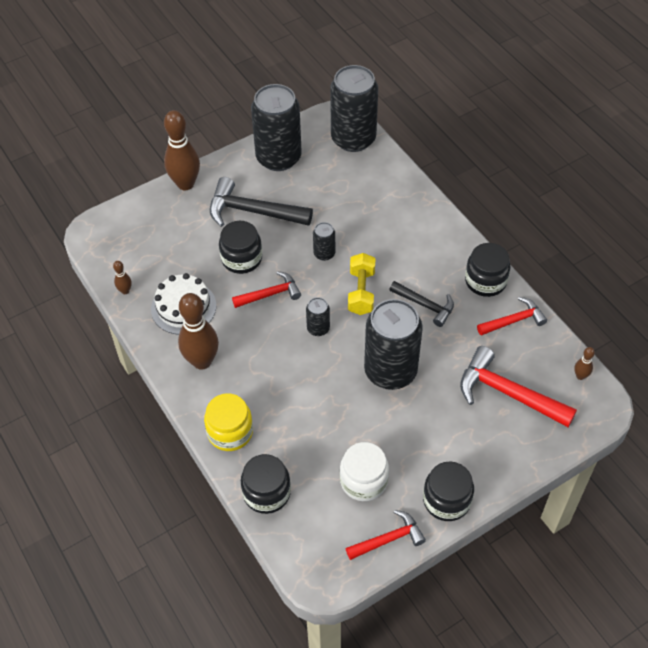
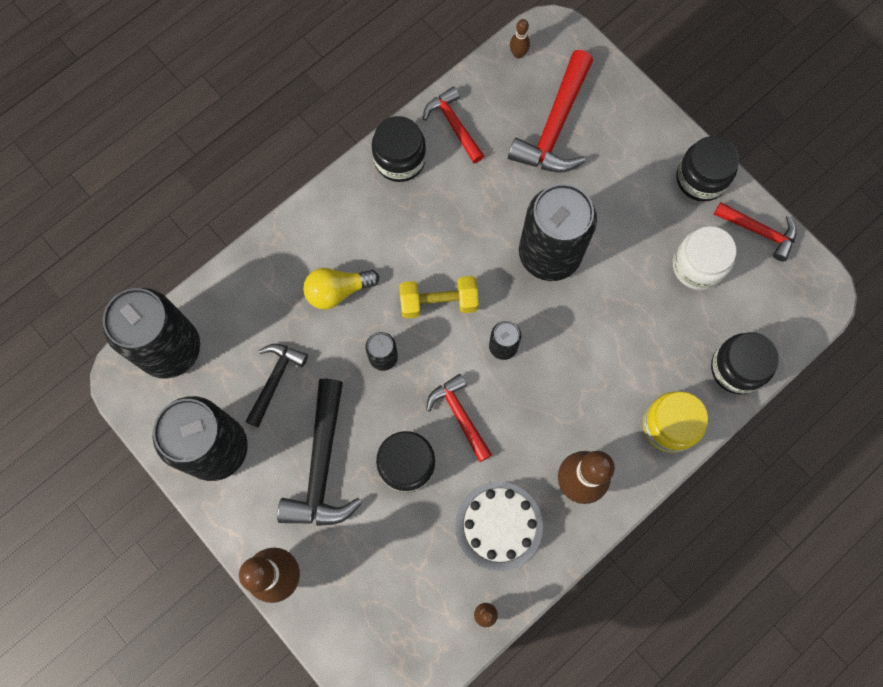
camera: 100 degrees left, 20 degrees up
red hammer [346,510,426,560] -> red hammer turned 150 degrees clockwise [714,202,796,261]
black hammer [389,281,454,327] -> black hammer moved to [245,344,308,428]
none -> yellow light bulb [303,268,379,309]

